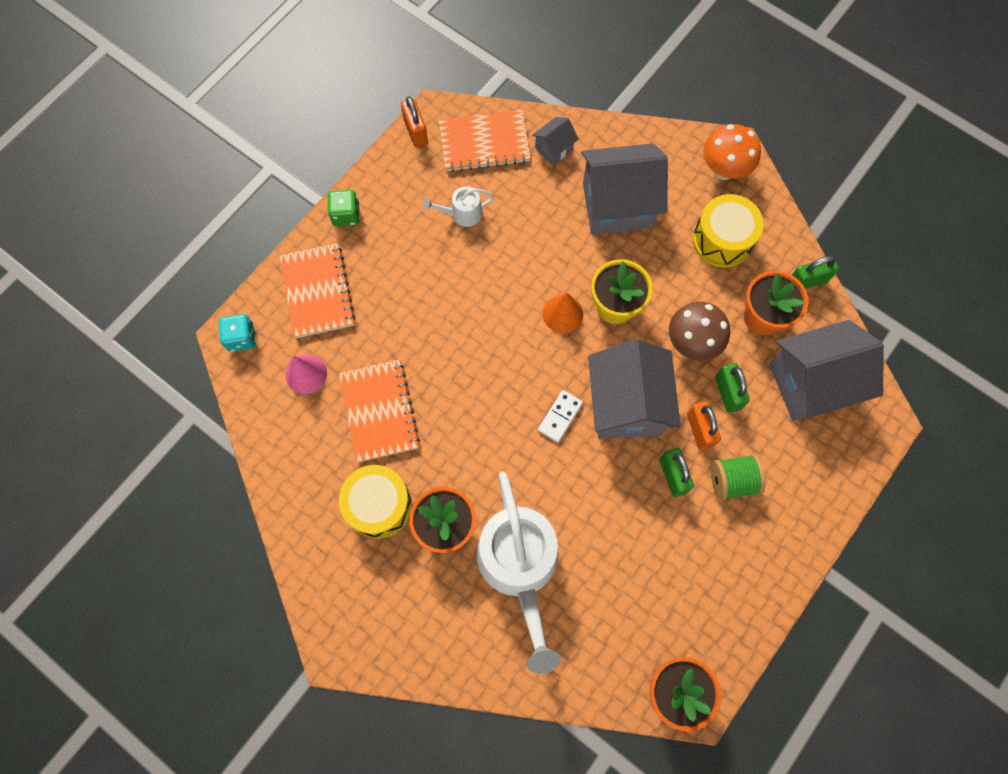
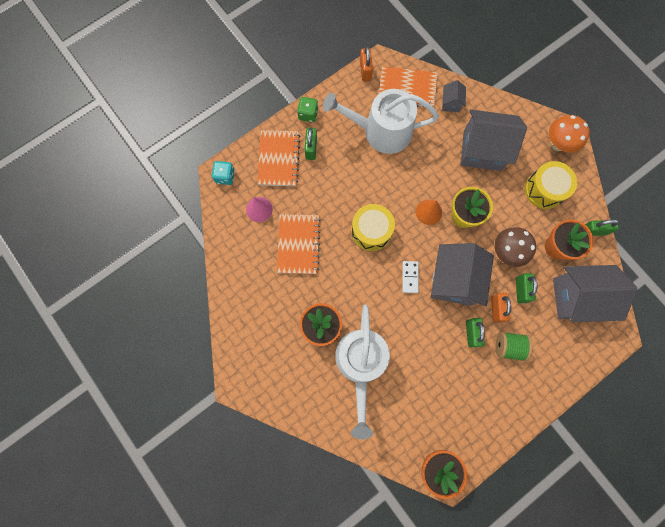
camera: 15 degrees right, 5 degrees up
yellow drum [339,465,412,539] -> yellow drum moved to [351,204,395,251]
white watering can [423,186,494,227] -> white watering can [323,89,439,154], size x2.36
grey house [532,117,578,165] -> grey house turned 60 degrees counterclockwise [442,80,466,112]
white domino [538,390,583,443] -> white domino turned 45 degrees counterclockwise [402,261,419,293]
none -> green padlock [305,128,317,160]

